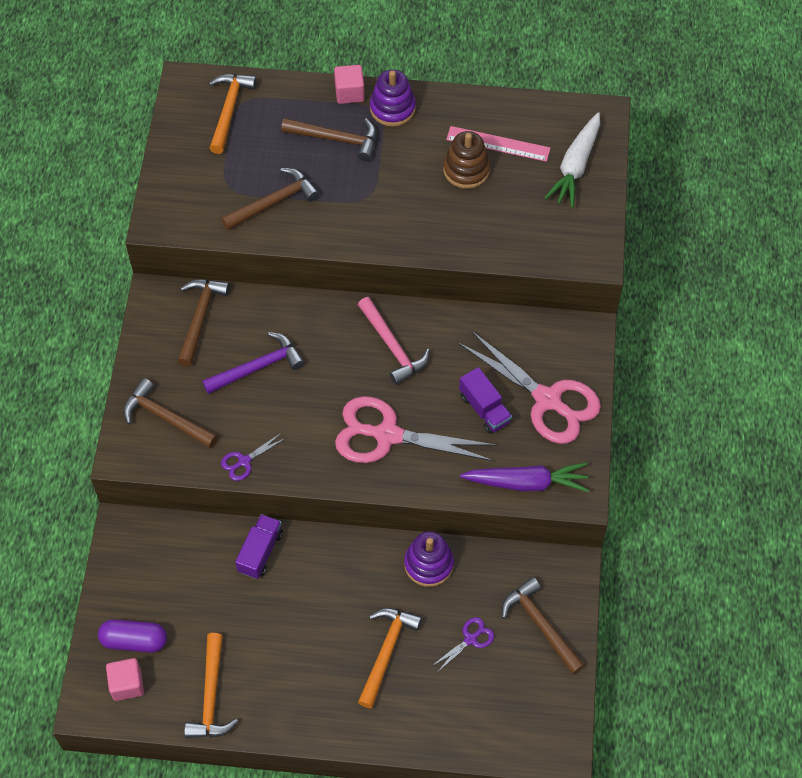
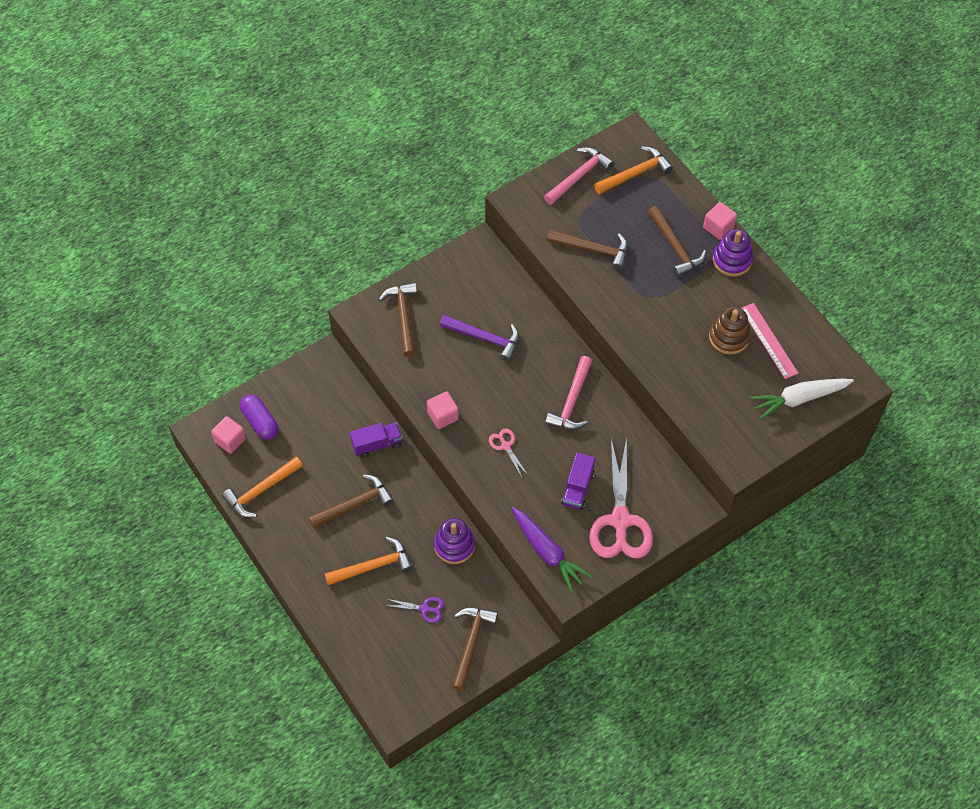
camera: 50 degrees right, 0 degrees up
brown hammer [178,279,230,367] -> brown hammer moved to [308,474,394,528]
purple scissors [221,433,286,481] -> none
pink scissors [335,396,497,463] -> pink scissors [489,429,528,477], size x0.44
none -> pink cube [427,391,459,429]
none -> pink hammer [544,147,614,205]

